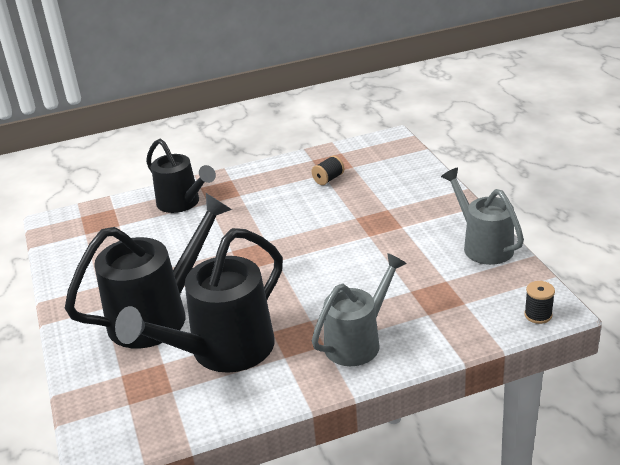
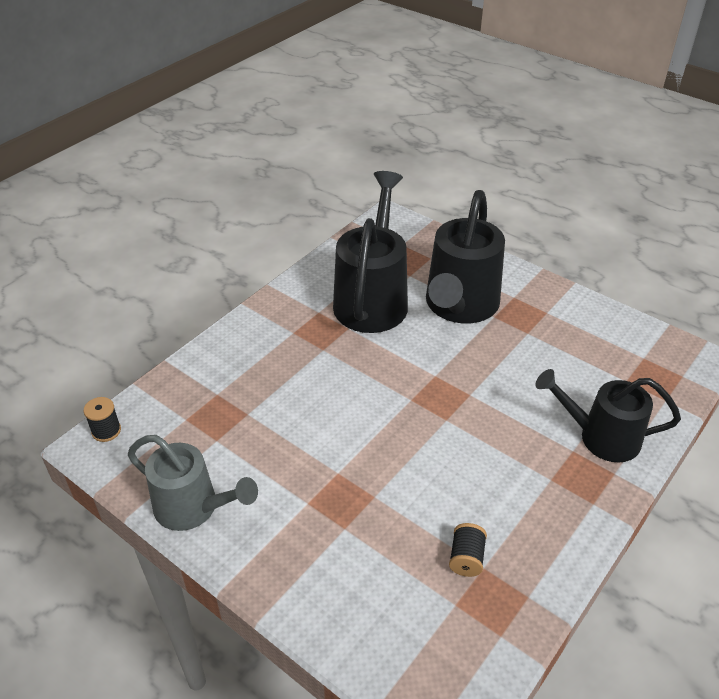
camera: 145 degrees right, 10 degrees up
grey watering can [312,253,407,366] -> none

